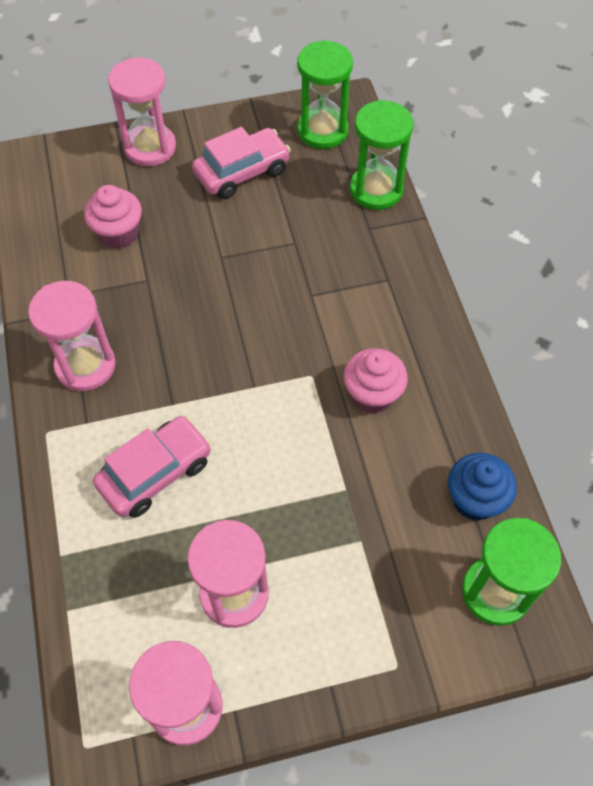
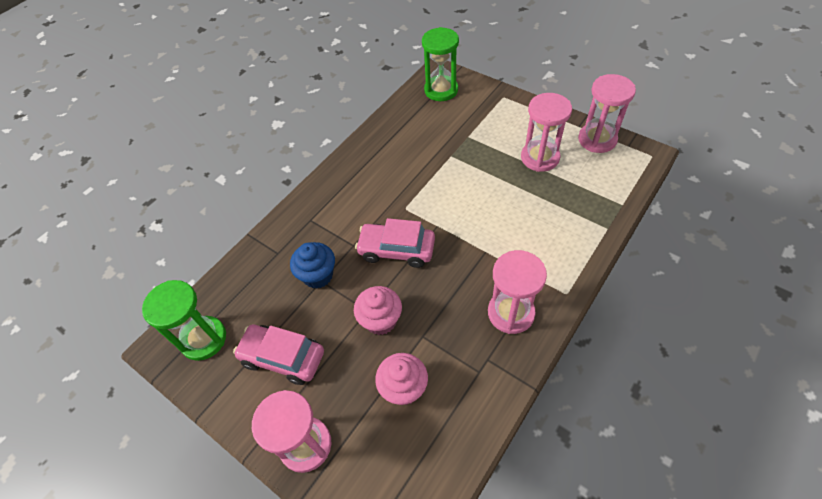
camera: 125 degrees left, 5 degrees down
pink car [93,416,211,518] -> pink car moved to [355,218,435,268]
pink cupcake [344,348,408,414] -> pink cupcake moved to [354,286,402,335]
green hourglass [350,100,413,210] -> none
blue cupcake [448,453,517,521] -> blue cupcake moved to [290,242,335,289]

